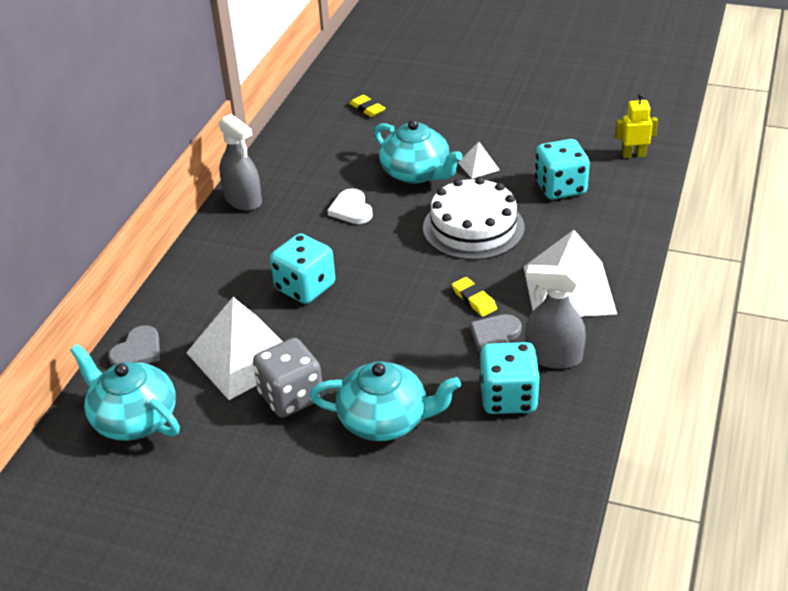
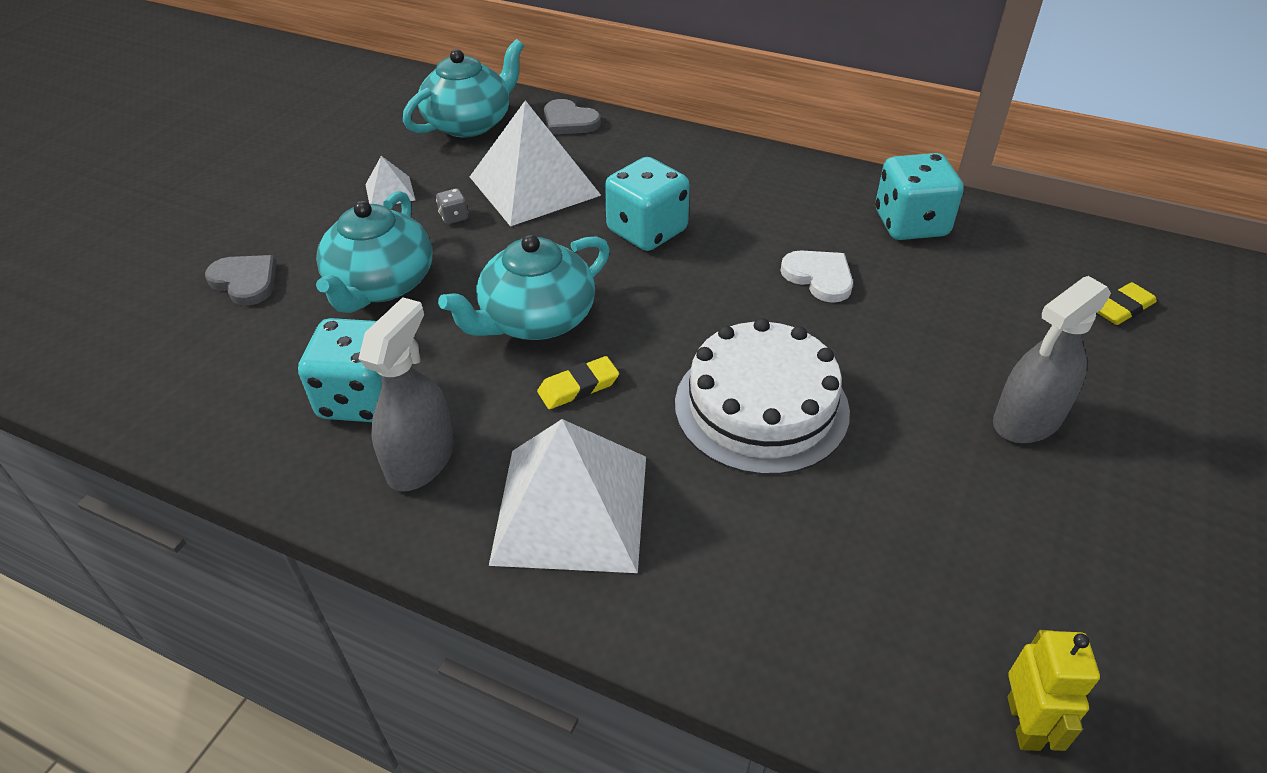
camera: 95 degrees right, 5 degrees up
grey spray bottle [219,114,262,211] -> grey spray bottle moved to [993,276,1111,443]
grey dice [253,338,324,418] -> grey dice [436,188,468,224], size x0.41
white heart [328,189,373,224] -> white heart turned 60 degrees clockwise [781,250,853,303]
turquoise teapot [374,120,463,184] -> turquoise teapot moved to [438,234,610,340]
white pyramid [458,142,500,179] -> white pyramid moved to [365,156,415,206]
grey heart [470,314,522,354] -> grey heart moved to [205,255,277,306]
turquoise dice [535,139,590,199] -> turquoise dice moved to [876,153,964,240]

